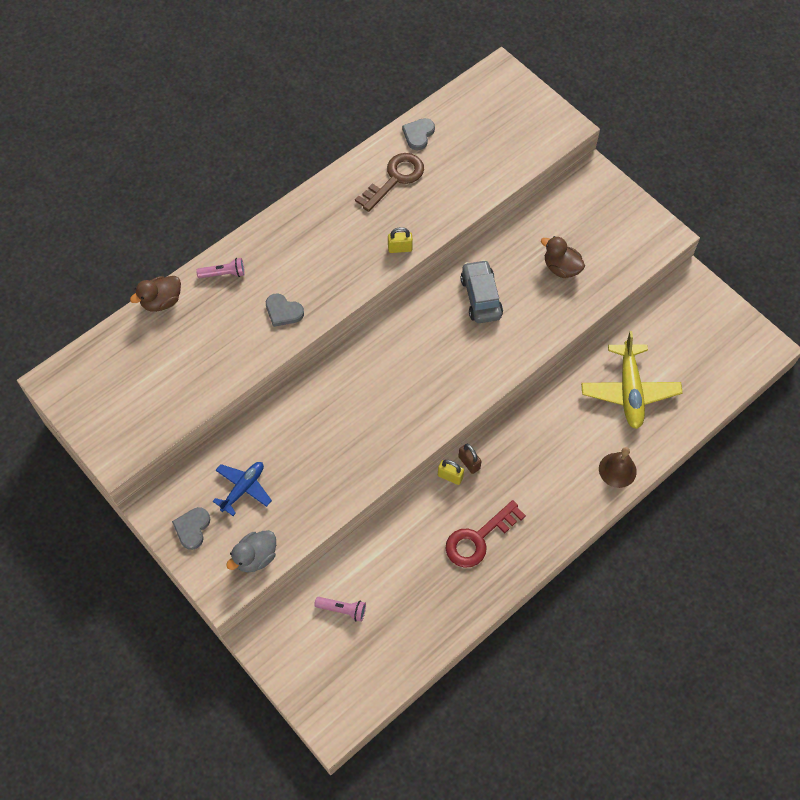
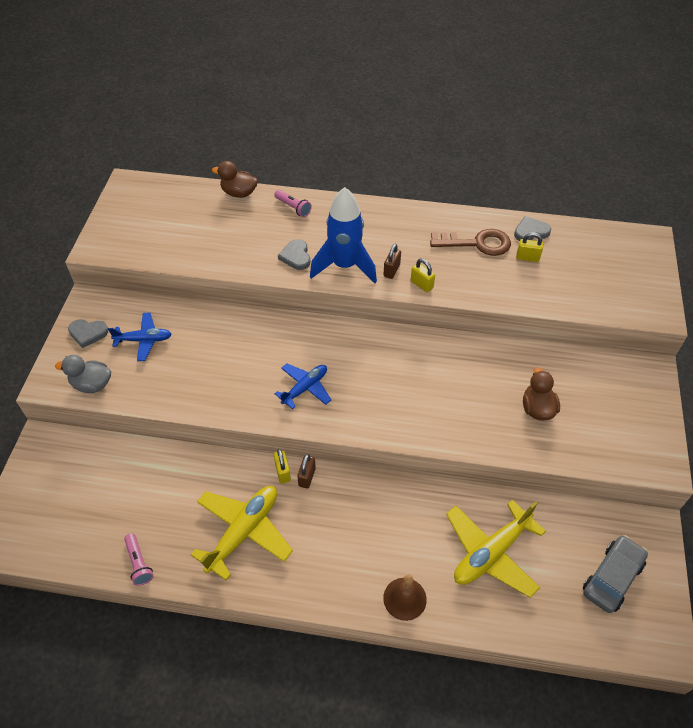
camera: 50 degrees right, 10 degrees down
grey heart [172,507,210,550] -> grey heart turned 150 degrees counterclockwise [68,319,108,348]
pink flashlight [314,597,366,622] -> pink flashlight moved to [124,533,153,586]
red key [445,500,526,568] -> yellow plane [191,486,293,581]
grey car [461,260,503,323] -> grey car moved to [583,535,648,613]
none -> blue plane [275,363,331,409]
none -> blue rocket [310,187,377,283]
none -> brown padlock [383,244,401,279]
none -> yellow padlock [516,232,543,262]

